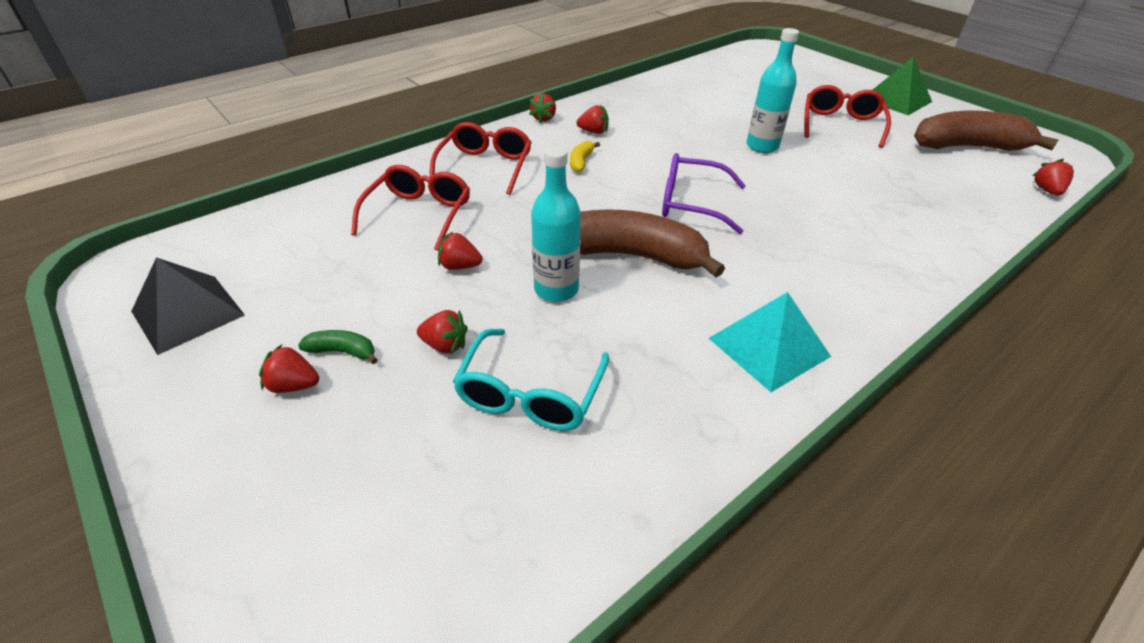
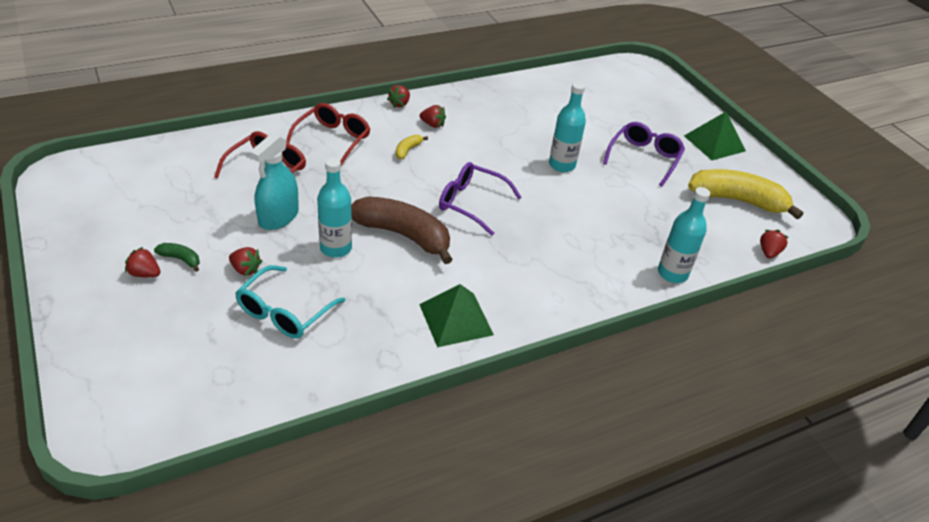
camera: 10 degrees right, 0 degrees up
black pyramid [131,257,245,355] -> none
red strawberry [438,232,483,270] -> turquoise spray bottle [250,133,299,230]
turquoise pyramid [709,292,831,392] -> green pyramid [419,284,494,347]
red glasses [804,85,891,148] -> purple glasses [603,122,685,187]
brown banana [914,111,1058,151] -> yellow banana [688,169,803,219]
none -> turquoise bottle [658,187,710,283]

